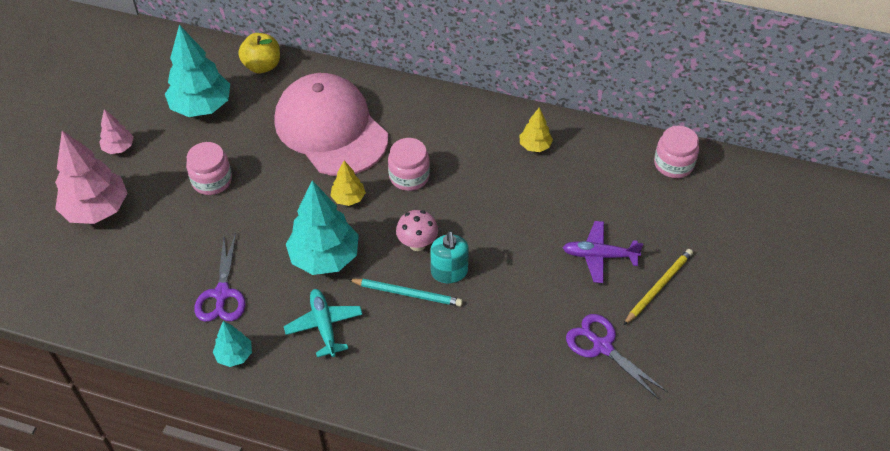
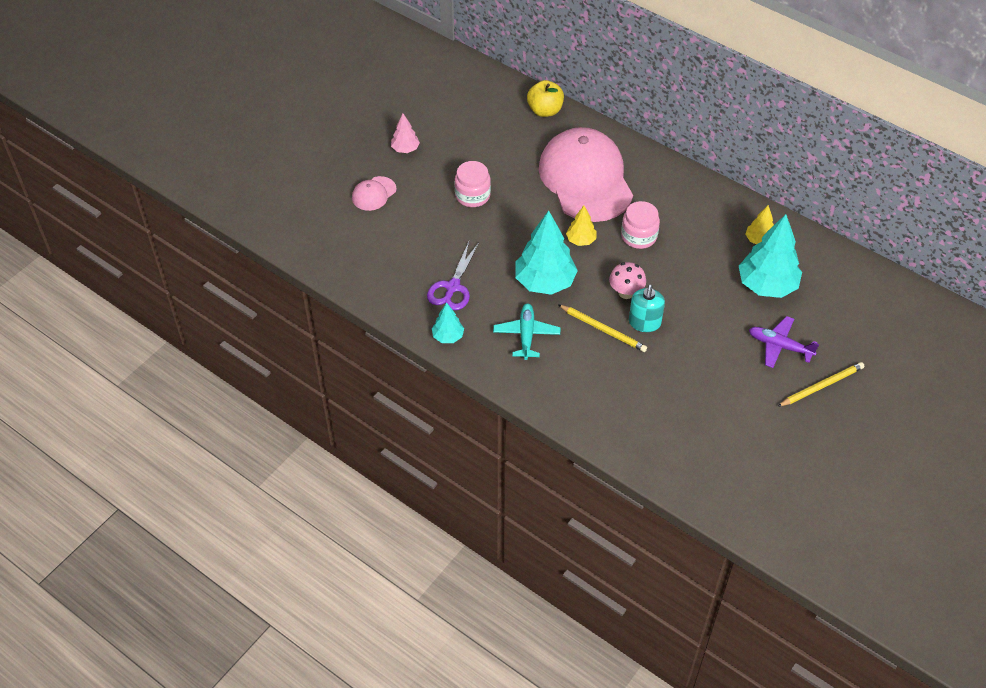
camera: 20 degrees right, 0 degrees up
pink tree [55,131,127,224] -> pink cap [352,176,396,211]
turquoise tree [165,25,230,117] -> turquoise tree moved to [739,214,802,298]
turquoise pencil [348,279,463,307] -> yellow pencil [558,304,647,352]
purple scissors [566,314,667,399] -> none
pink jar [654,126,699,178] -> none

